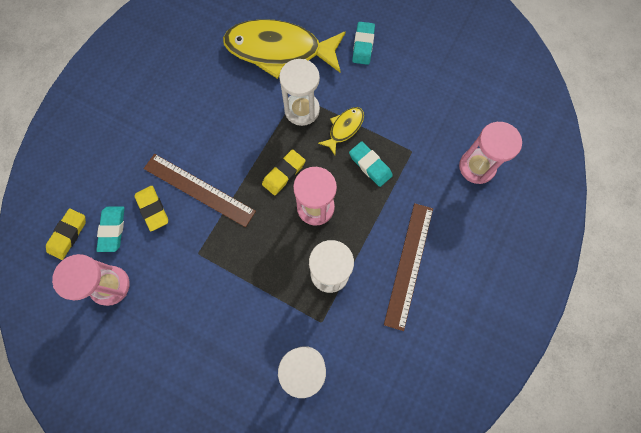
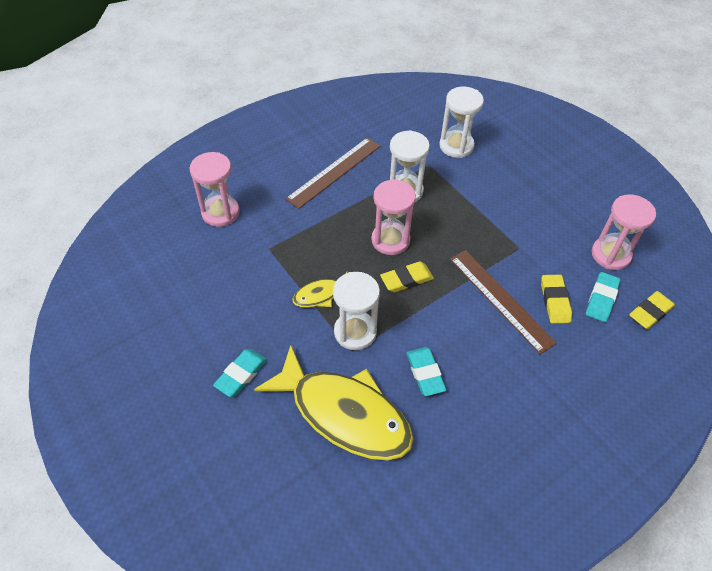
camera: 155 degrees left, 20 degrees down
turquoise eraser [349,141,393,187] -> turquoise eraser moved to [406,347,446,396]

